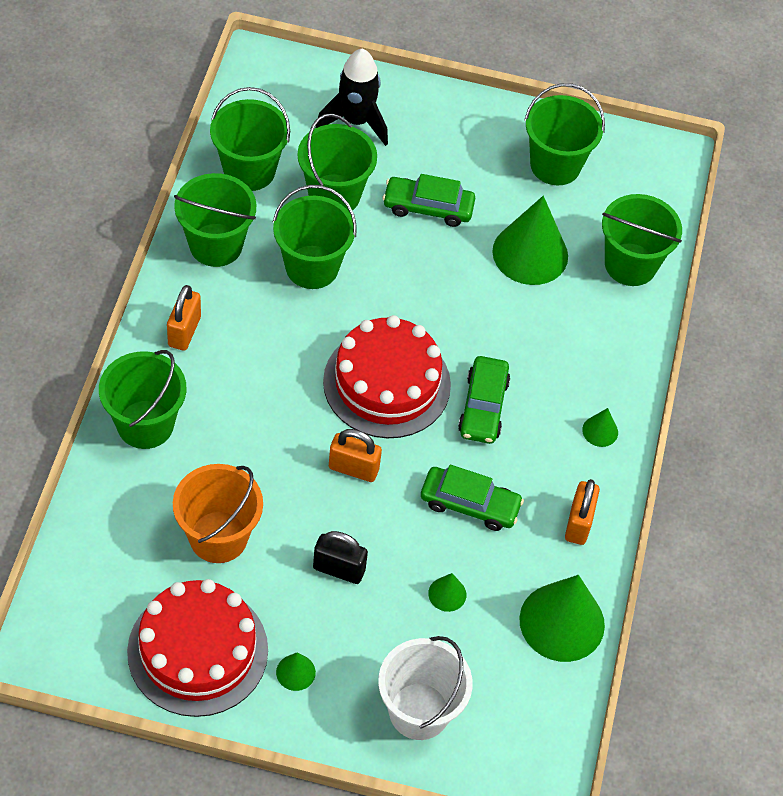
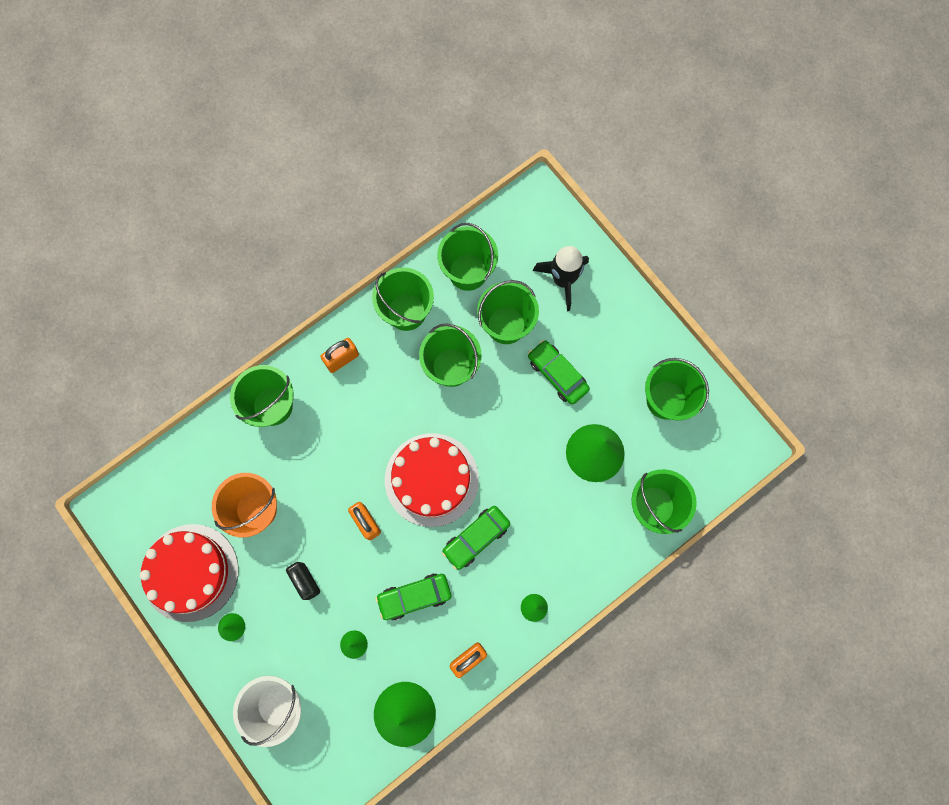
camera: 45 degrees right, 20 degrees up
green car [421,465,524,531] -> green car turned 105 degrees clockwise [375,574,451,620]

